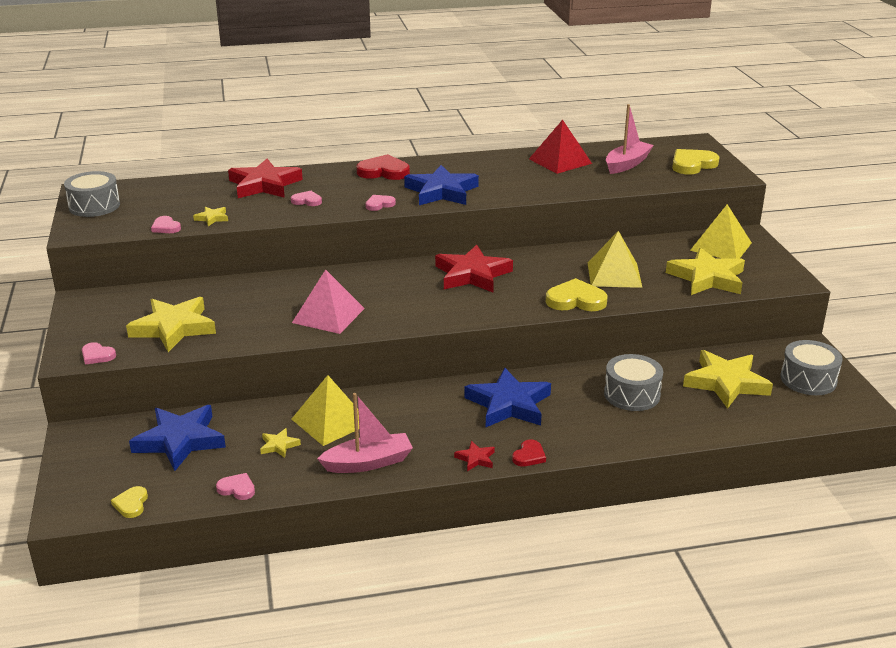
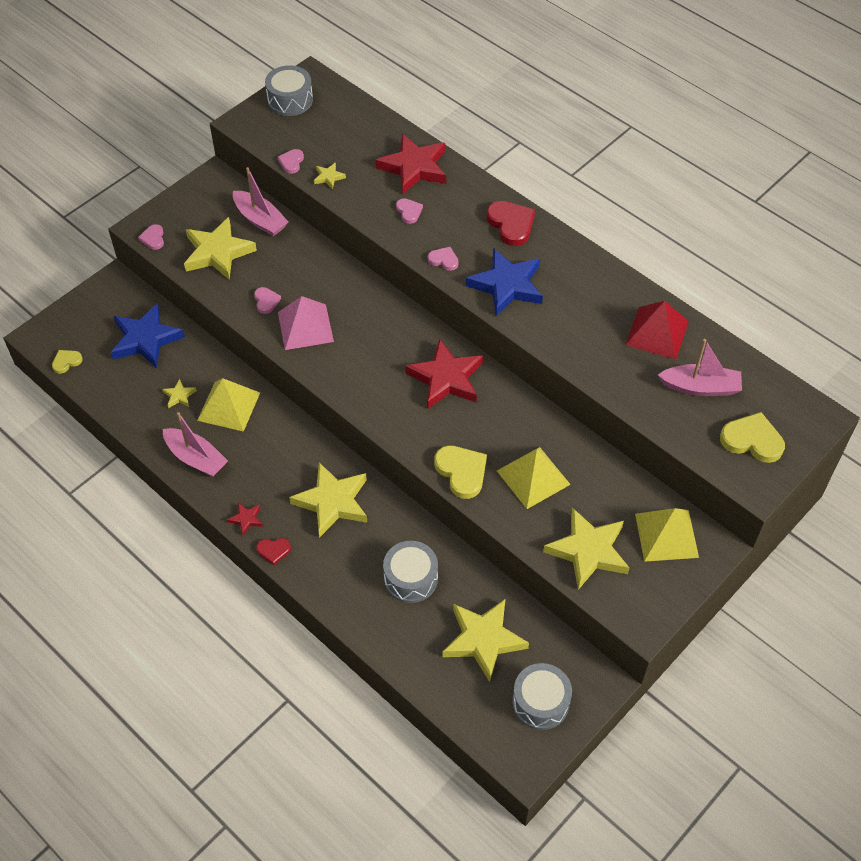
camera: 55 degrees right, 25 degrees up
pink heart [216,473,255,500] -> pink heart moved to [254,287,281,314]
blue star [464,368,551,427] -> yellow star [289,462,367,538]
none -> pink boat [233,167,288,236]

